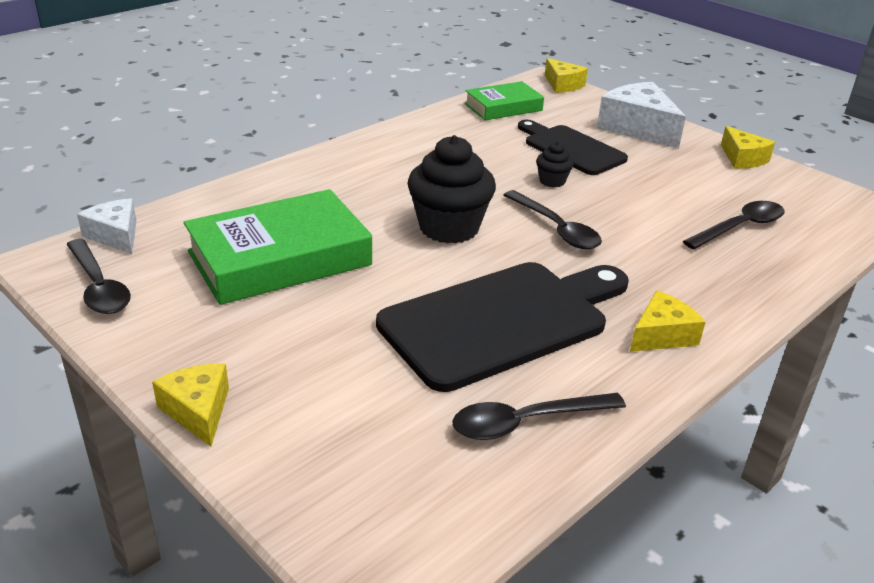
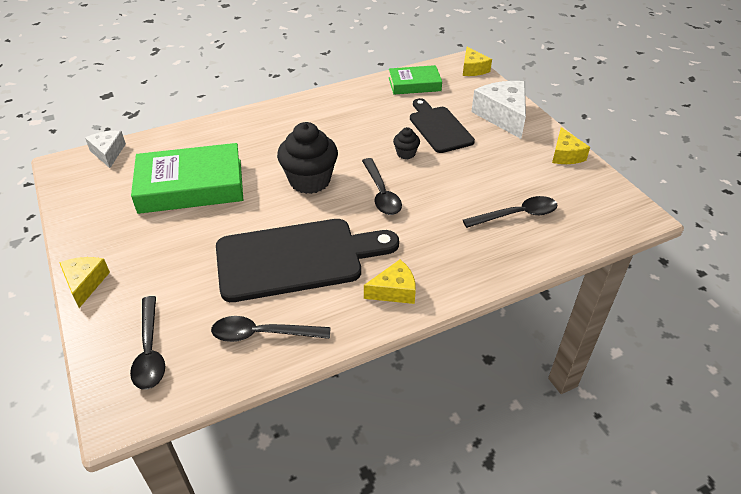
camera: 20 degrees right, 10 degrees up
black spoon [66,239,131,314] -> black spoon moved to [130,296,165,390]

